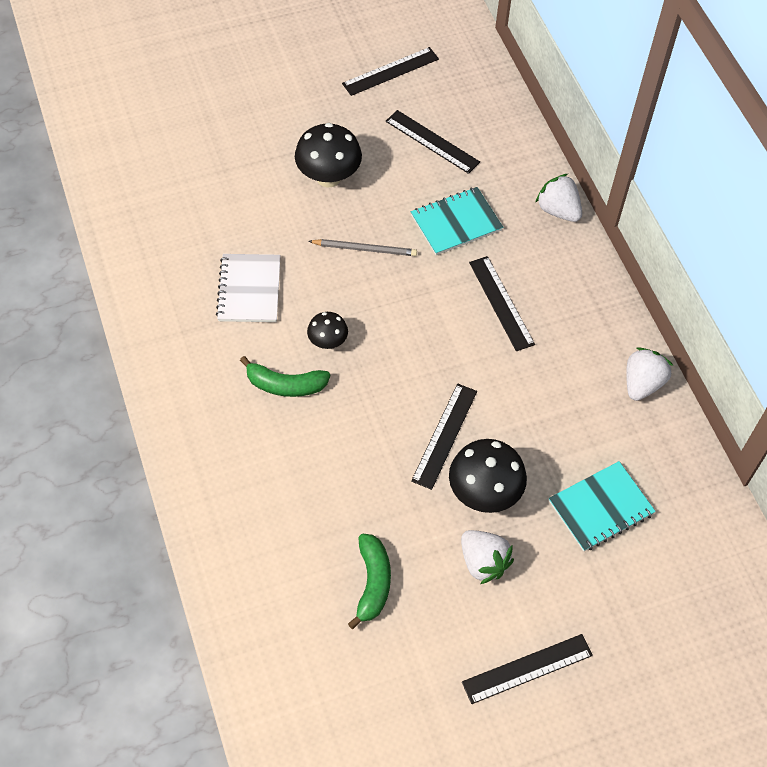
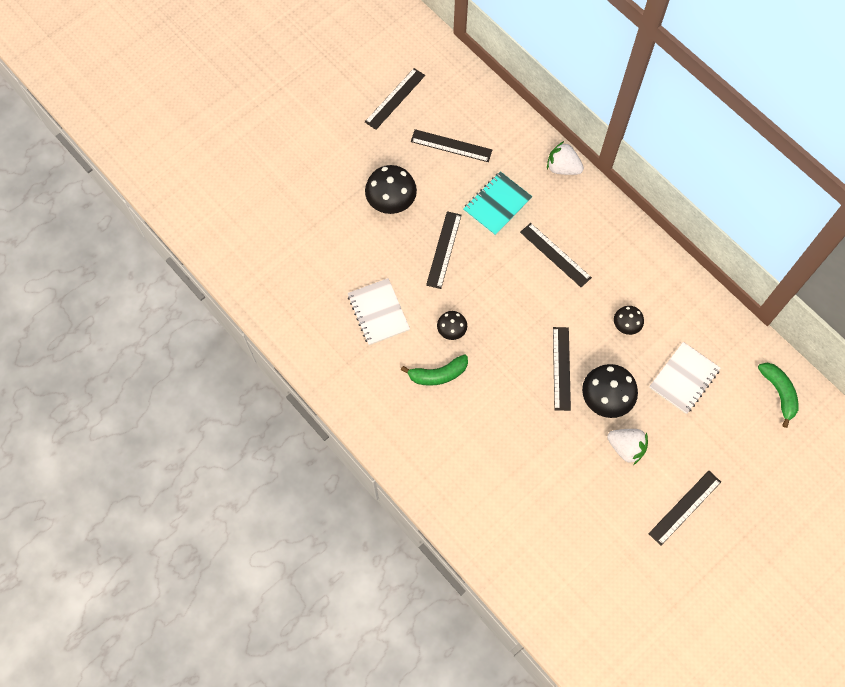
camera: 20 degrees left, 10 degrees up
grey pencil [309,239,417,256] -> black ruler [426,211,461,289]
green banana [348,534,391,629] -> green banana moved to [758,363,799,428]
turquoise notebook [549,461,656,552] -> white notebook [649,342,721,414]
white strawberry [626,347,673,401] -> none
none -> black mushroom [614,306,644,335]

